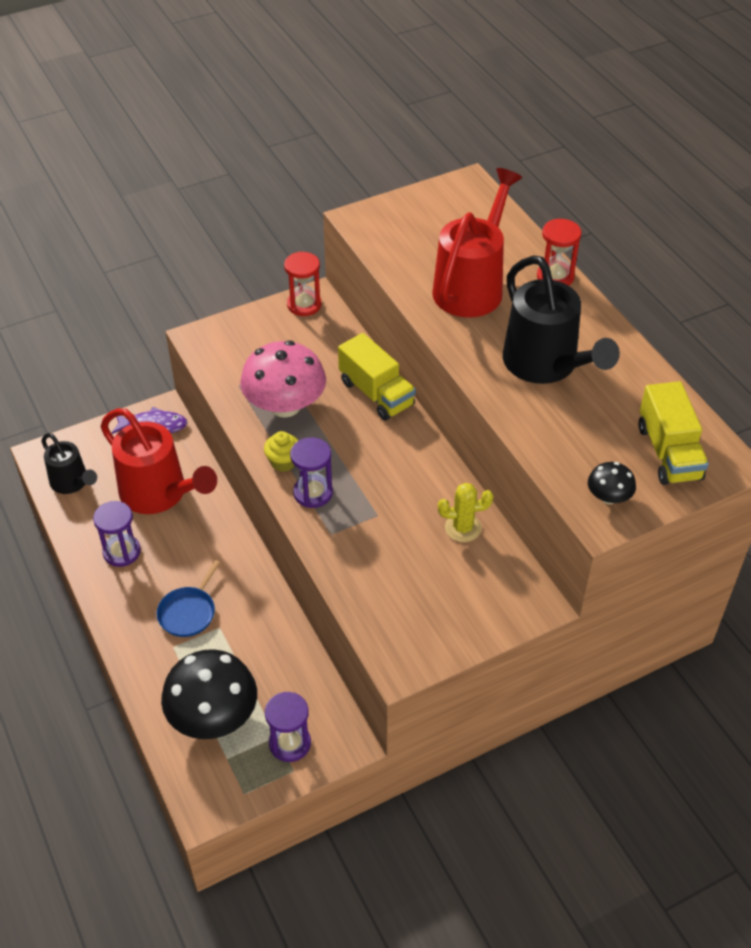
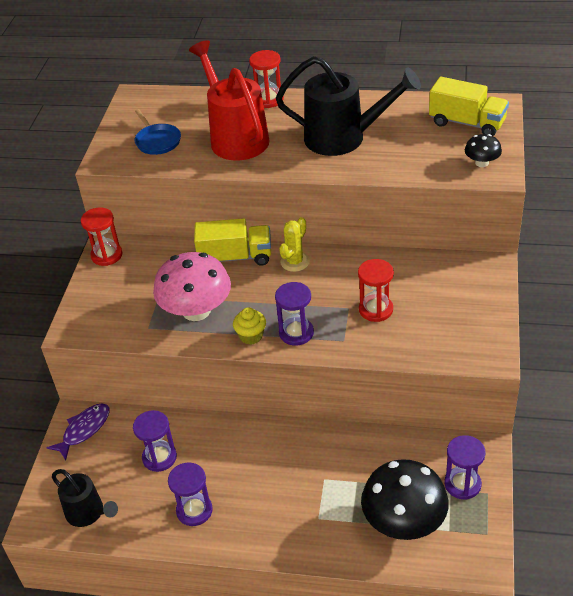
camera: 50 degrees left, 5 degrees down
black watering can [42,433,97,494] -> black watering can turned 45 degrees clockwise [52,469,118,527]
red watering can [101,408,217,514] -> purple hourglass [133,410,177,472]
blue pan [157,560,220,637] -> blue pan moved to [134,109,181,155]
yellow cactus [438,483,493,542] -> yellow cactus moved to [279,217,310,272]
none -> red hourglass [358,259,394,322]

